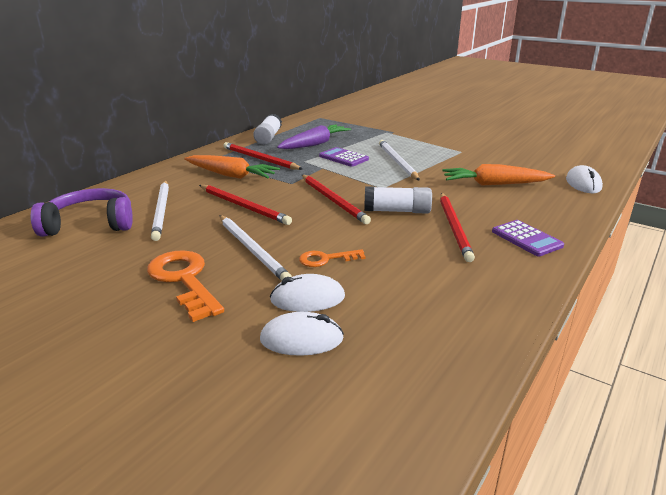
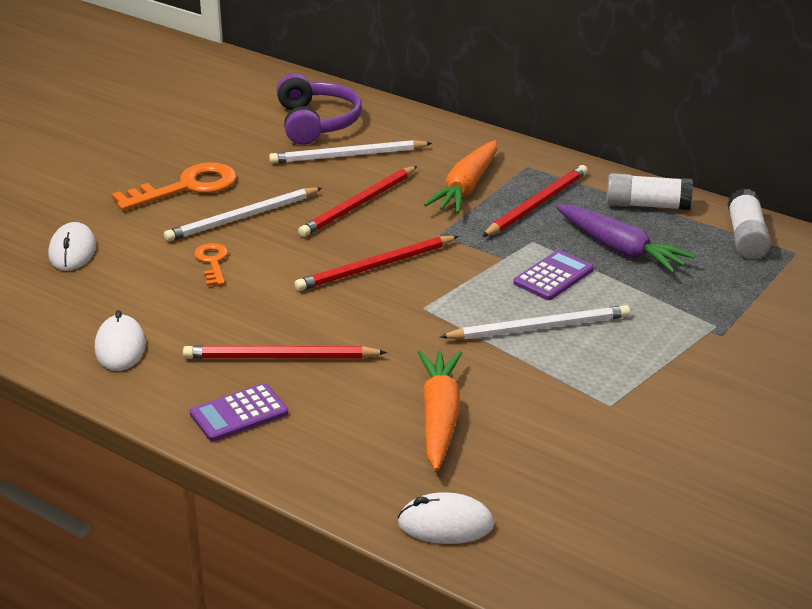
camera: 90 degrees right, 5 degrees up
white mouse [270,274,345,312] -> white mouse moved to [95,310,146,371]
white glue stick [364,186,432,214] -> white glue stick moved to [727,188,771,259]

